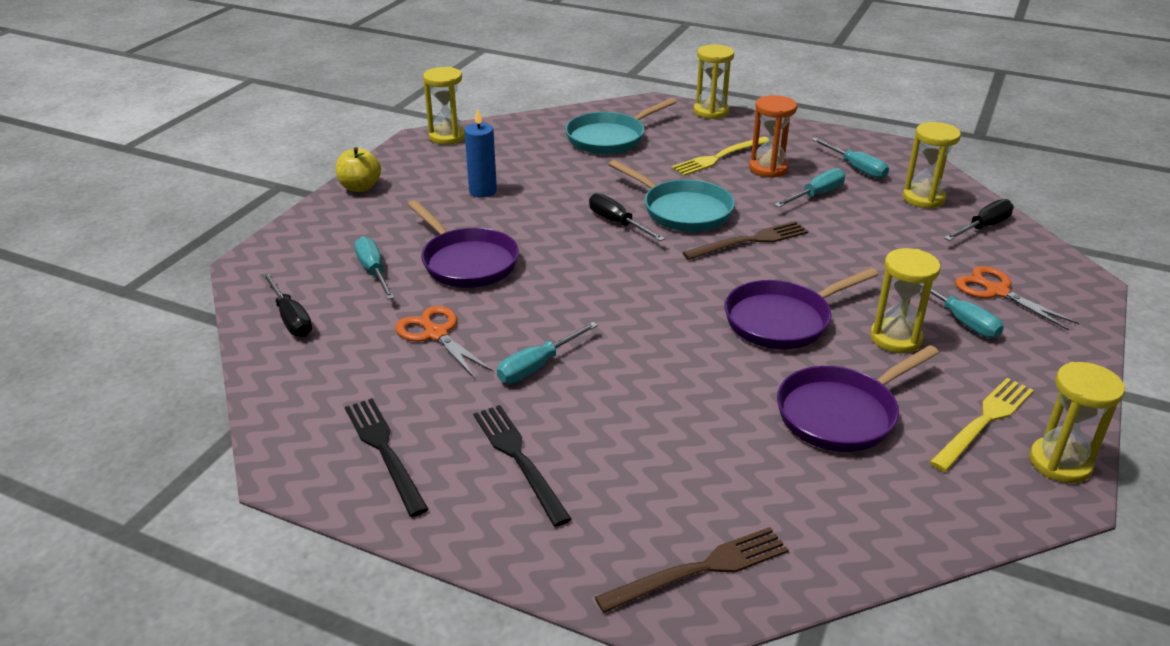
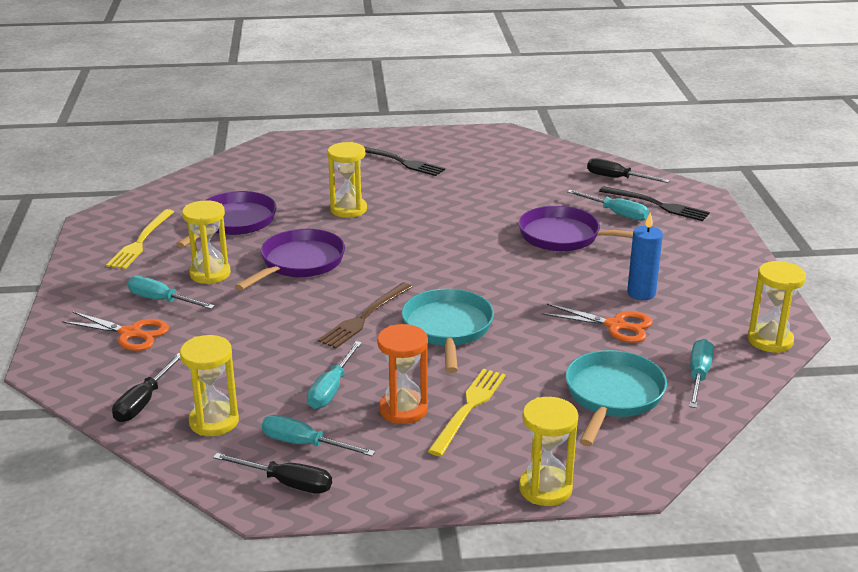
camera: 150 degrees right, 5 degrees down
yellow apple [336,147,381,192] -> none
black fork [345,398,429,517] -> black fork moved to [599,186,710,221]
orange scissors [395,306,493,379] -> orange scissors moved to [541,304,653,343]
turquoise screwdriver [497,322,598,383] -> turquoise screwdriver moved to [689,339,714,408]
black screwdriver [589,193,665,241] -> black screwdriver moved to [213,453,332,494]
brown fork [595,527,789,613] -> none
turquoise pan [608,160,735,232] -> turquoise pan turned 75 degrees clockwise [402,289,494,373]
yellow hourglass [1030,362,1125,483] -> yellow hourglass moved to [327,142,367,218]

